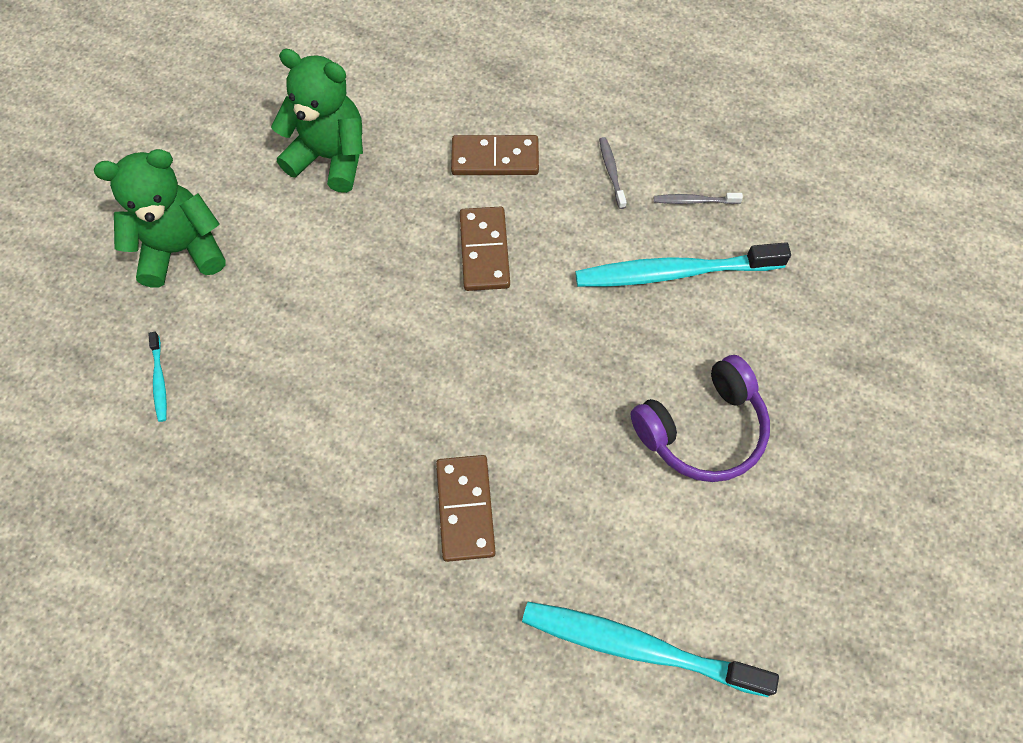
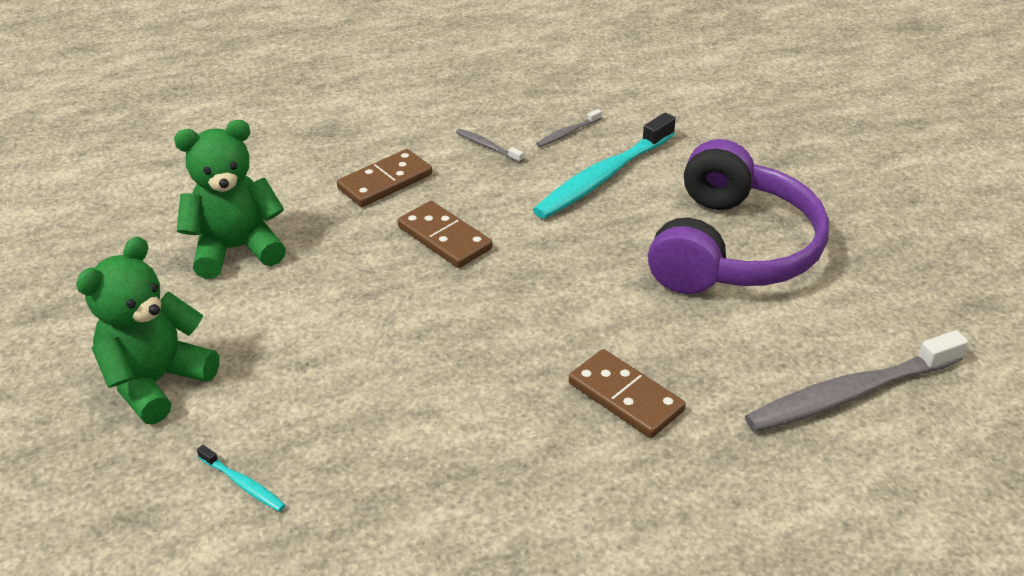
camera: 40 degrees left, 25 degrees down
turquoise toothbrush [522,602,779,697] -> grey toothbrush [745,330,968,432]
purple headphones [631,355,770,482] -> purple headphones [648,139,829,294], size x1.52

